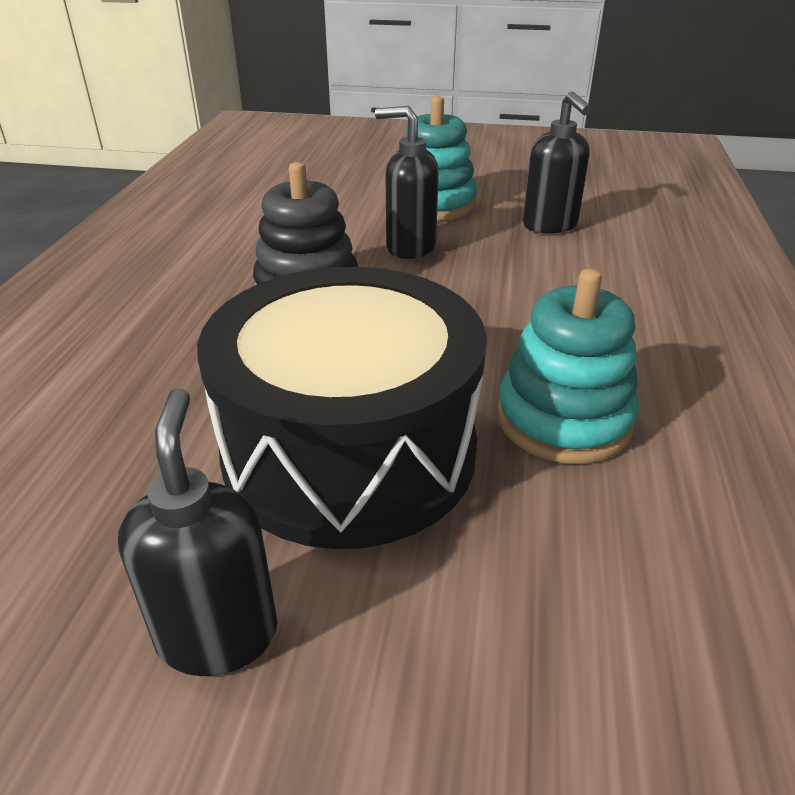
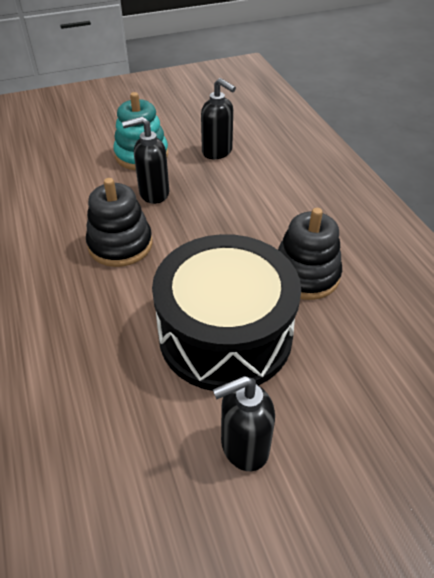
camera: 30 degrees left, 10 degrees up
black soap dispenser [118,388,277,676] -> black soap dispenser turned 75 degrees counterclockwise [213,376,275,471]
turquoise stacking toy [497,269,639,464] -> black stacking toy [278,208,342,300]

